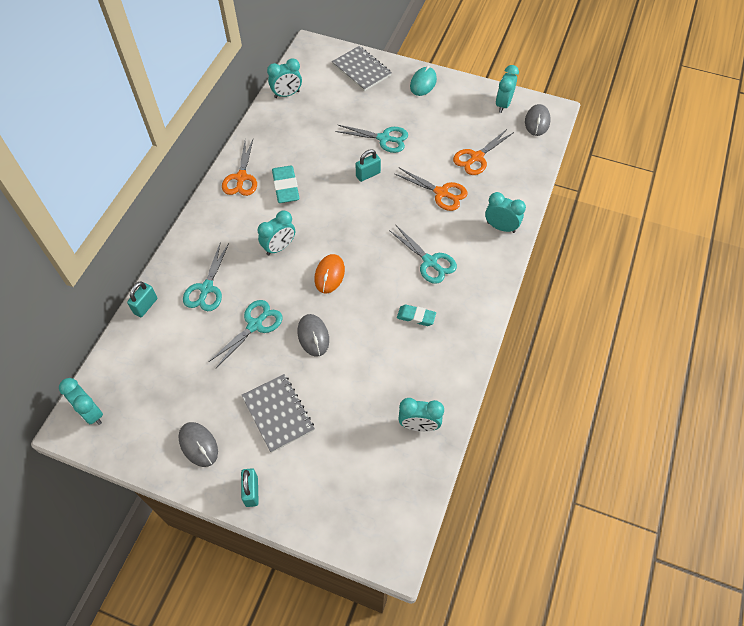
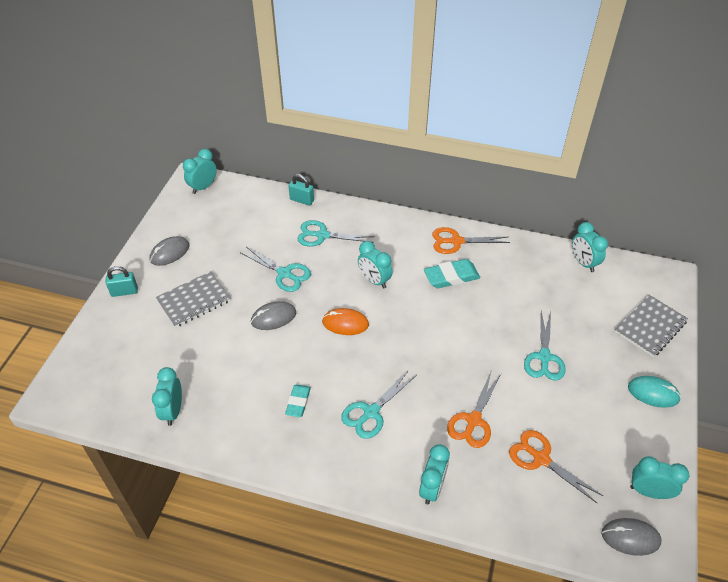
camera: 85 degrees right, 10 degrees down
turquoise padlock [356,149,381,182] -> none

